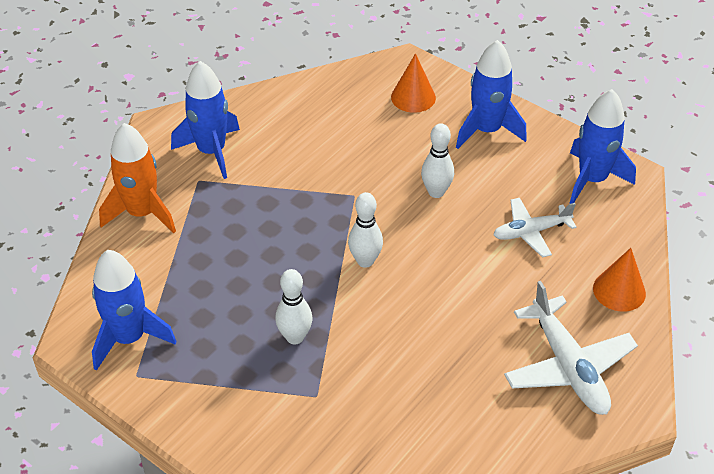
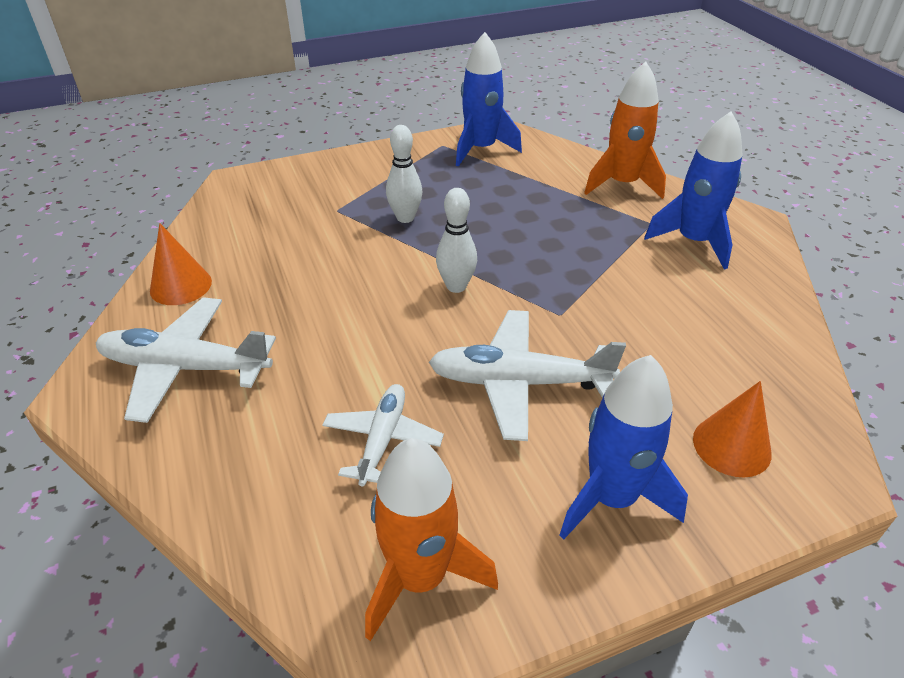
camera: 120 degrees right, 5 degrees down
white bowling pin [421,123,454,198] -> white plane [429,310,626,441]
blue rocket [570,89,636,204] -> orange rocket [365,438,498,641]
orange cone [593,248,646,312] -> orange cone moved to [150,223,212,305]

